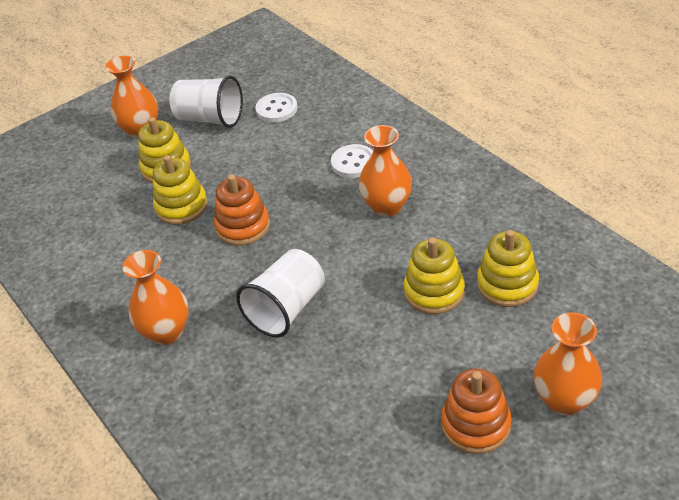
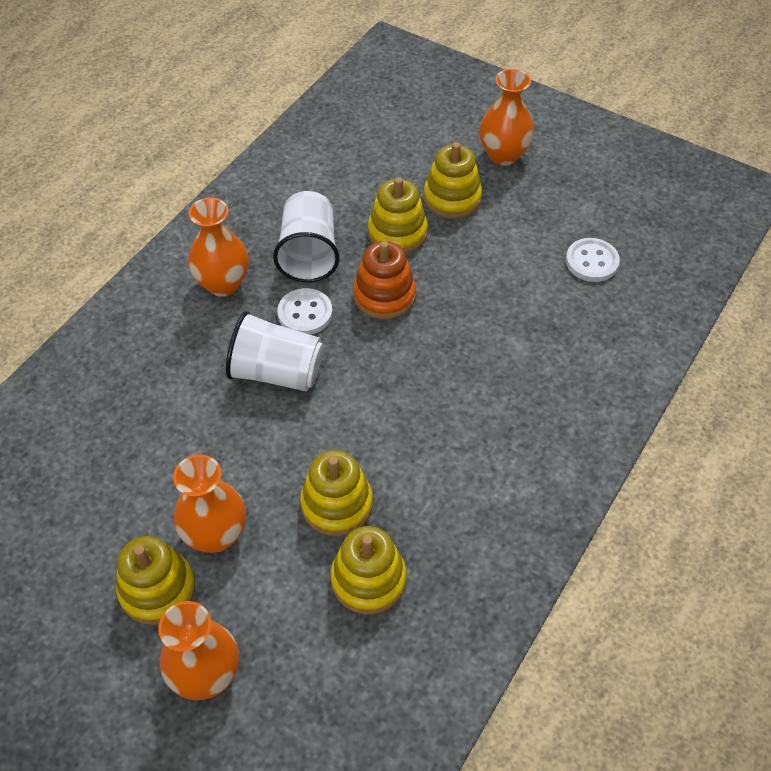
camera: 65 degrees right, 10 degrees up
white cup [169,75,243,128] -> white cup moved to [273,191,339,282]
white button [331,144,373,178] -> white button moved to [277,288,332,335]
orange vase [359,125,412,217] -> orange vase moved to [173,454,246,553]
orange stacking toy [441,368,512,454] -> yellow stacking toy [116,536,195,625]

